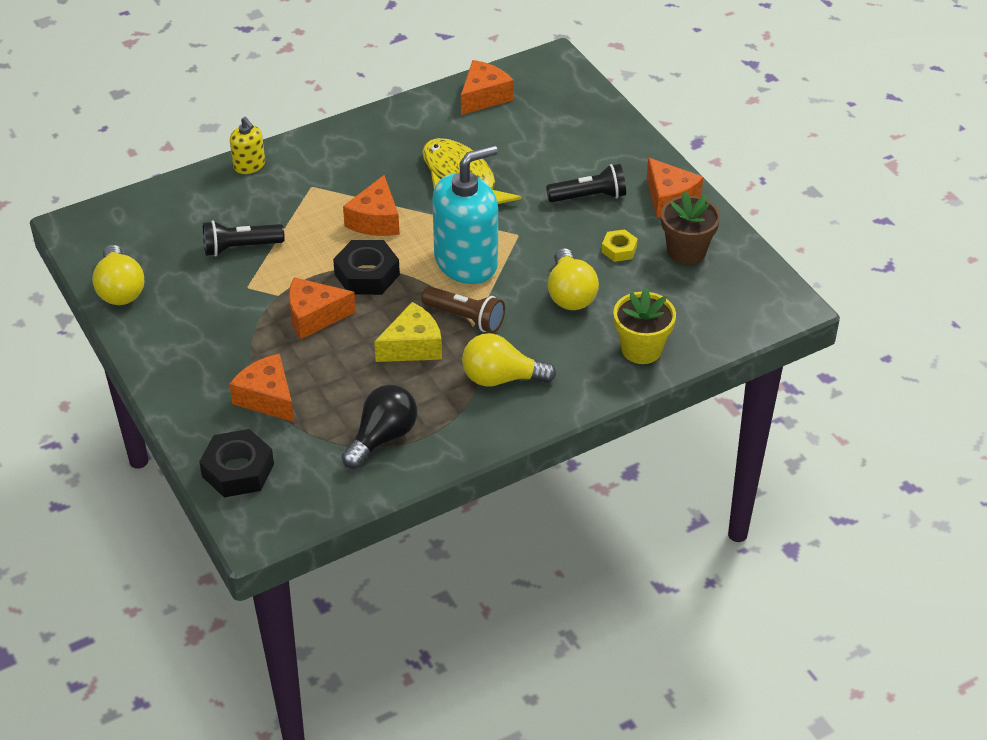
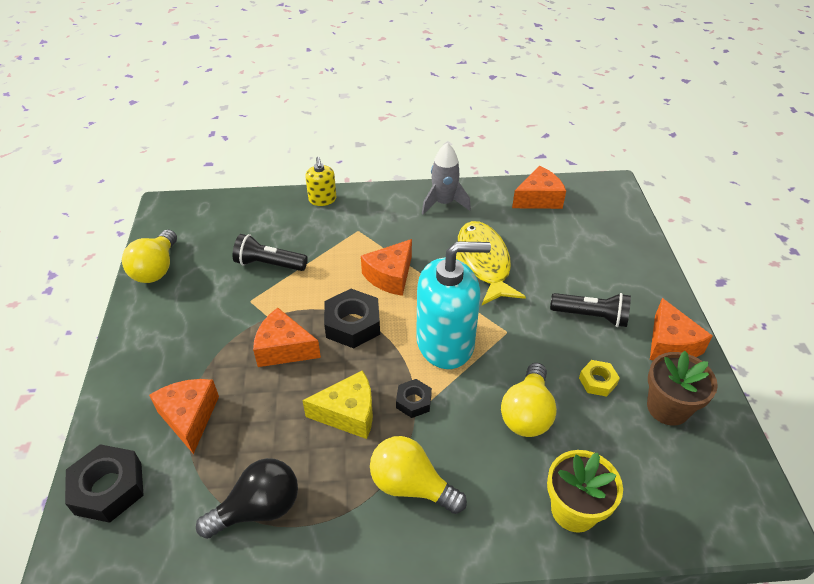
camera: 25 degrees right, 0 degrees up
brown flashlight [422,286,505,333] -> black nut [396,379,432,418]
none -> grey rocket [422,143,471,215]

